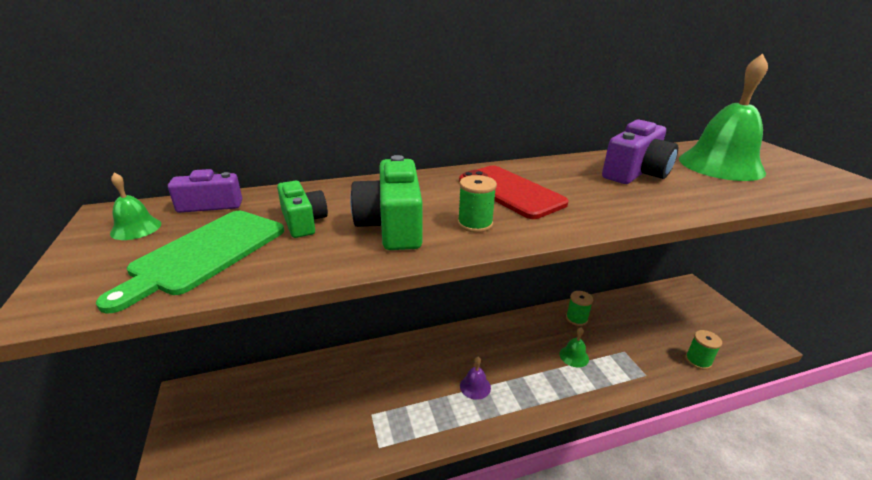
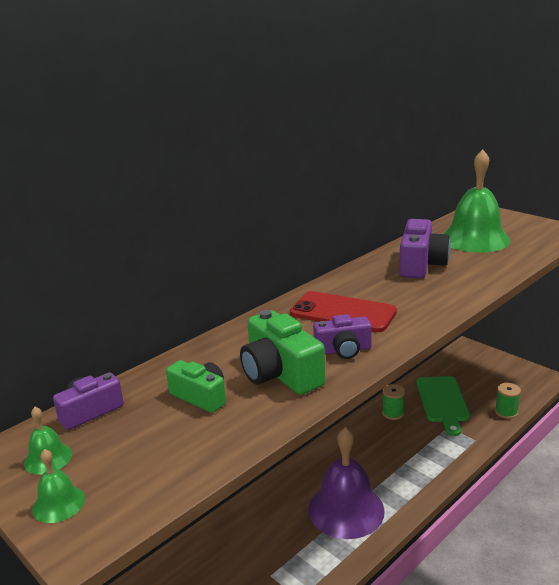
camera: 25 degrees left, 5 degrees down
green cutting board [96,211,284,314] -> green cutting board moved to [416,376,470,436]
green spool [458,175,497,233] -> purple camera [313,314,372,359]
purple bell [460,357,491,400] -> purple bell [308,427,385,539], size x2.39
green bell [560,327,589,368] -> green bell moved to [32,449,85,523]

